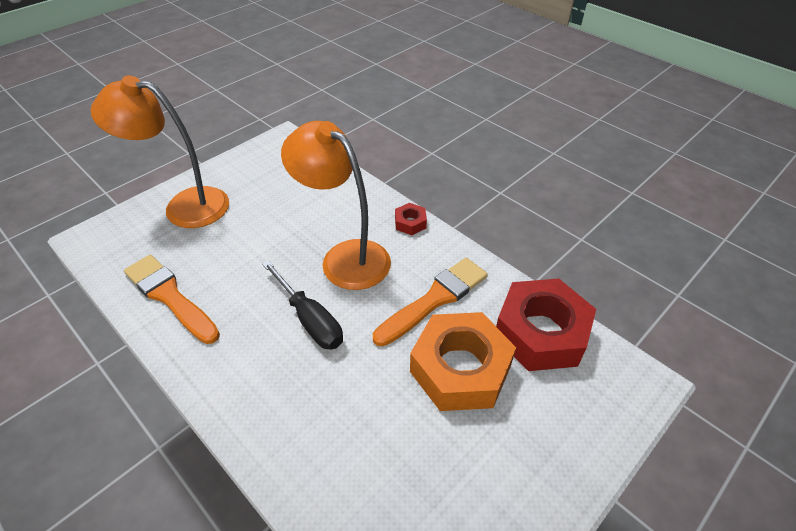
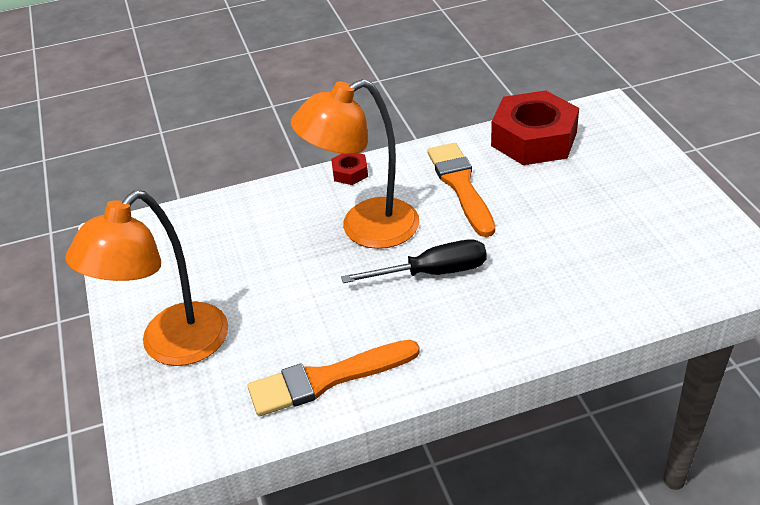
camera: 60 degrees left, 5 degrees down
orange nut [410,312,516,411] -> none

